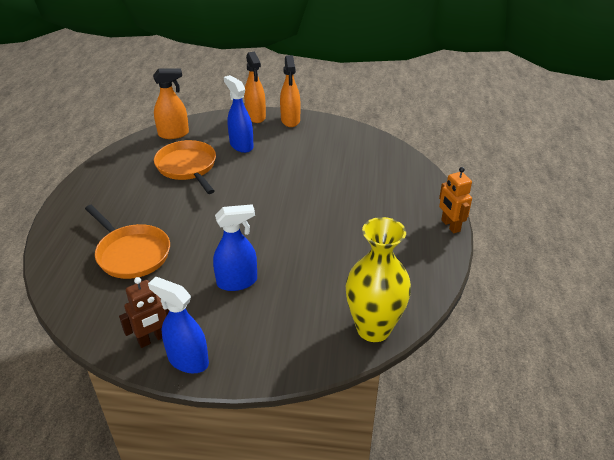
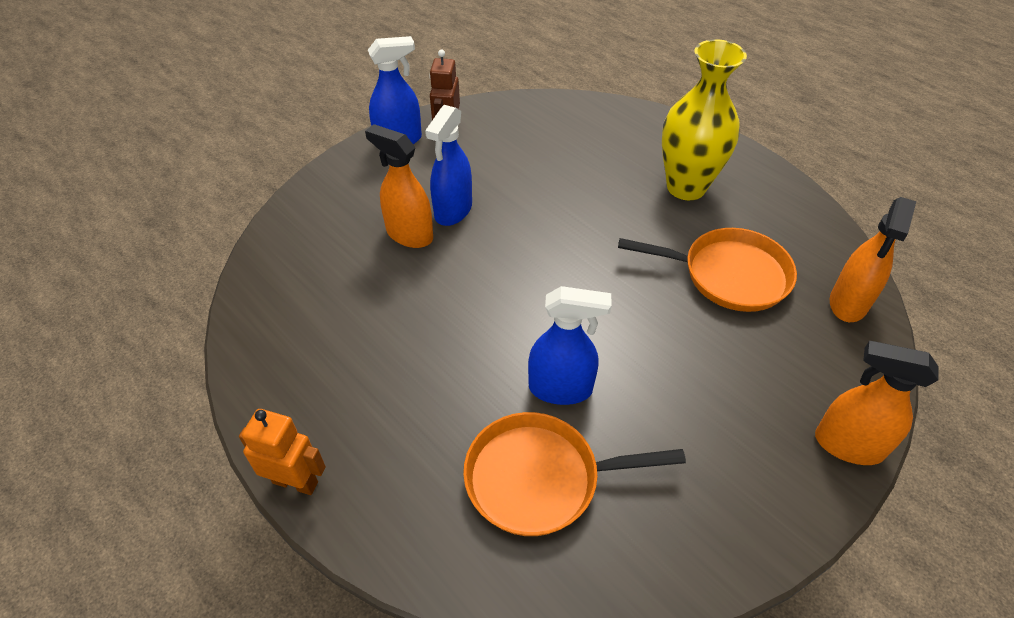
camera: 130 degrees right, 10 degrees up
orange pan [85,205,170,279] -> orange pan moved to [463,412,686,536]
blue spray bottle [224,75,253,153] -> blue spray bottle moved to [528,286,611,405]
orange spray bottle [280,55,301,127] -> orange spray bottle moved to [365,124,433,248]
yellow vase [346,217,411,342] -> yellow vase moved to [662,39,747,200]

